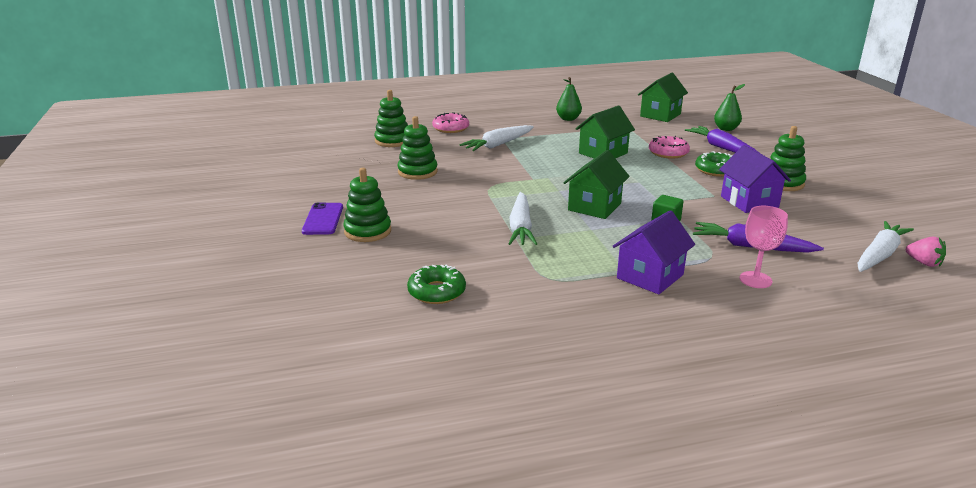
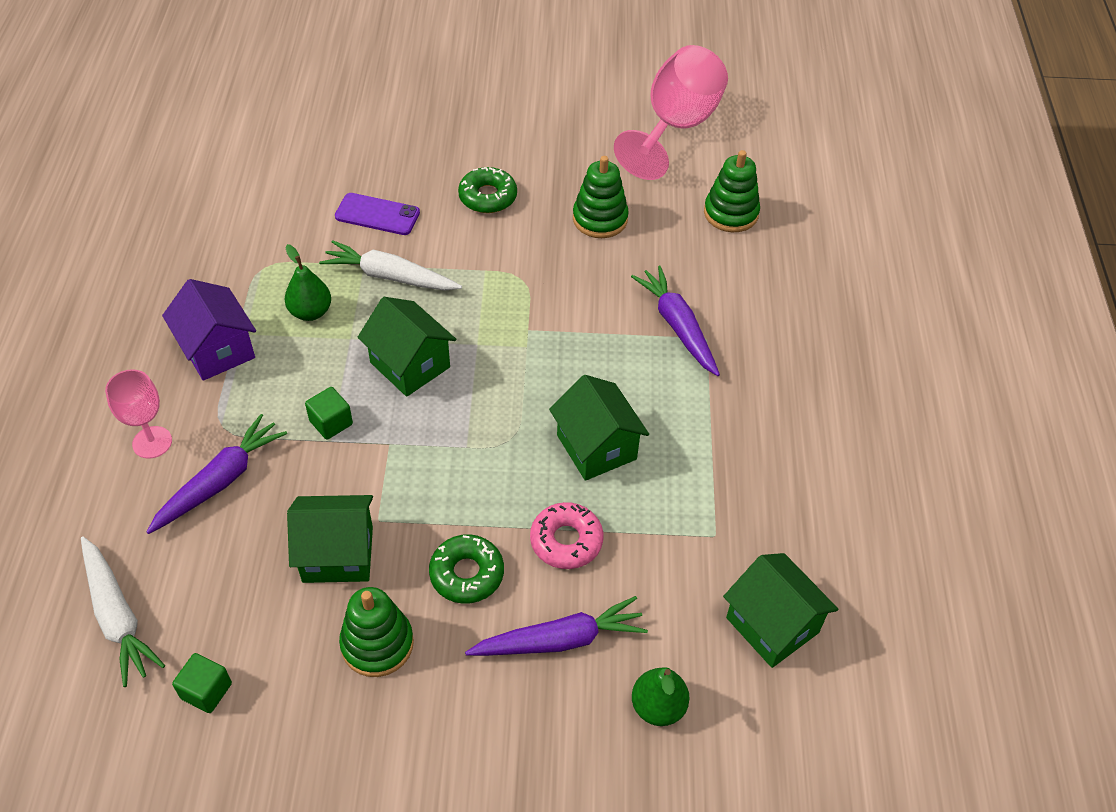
camera: 105 degrees right, 25 degrees up
purple phone [302,202,343,235] -> purple phone moved to [335,193,420,235]
green stacking toy [343,168,391,242] -> none
green donut [407,265,466,304] -> green donut moved to [458,167,517,213]
pink donut [432,112,469,133] -> none
white carrot [459,125,534,151] -> purple carrot [631,266,720,376]
green pear [556,77,582,121] -> green pear moved to [285,244,331,321]
purple house [719,145,791,213] -> green house [287,495,373,583]
pink strawberry [906,237,946,267] -> none
none -> green cube [172,653,232,713]
none -> pink goblet [614,45,728,180]

